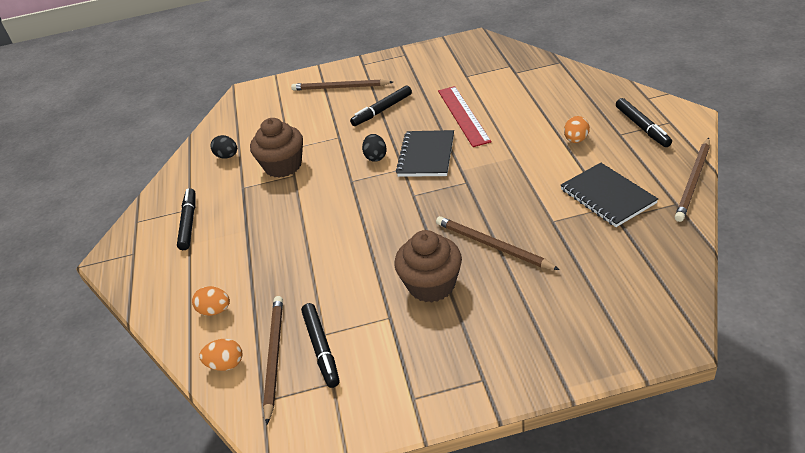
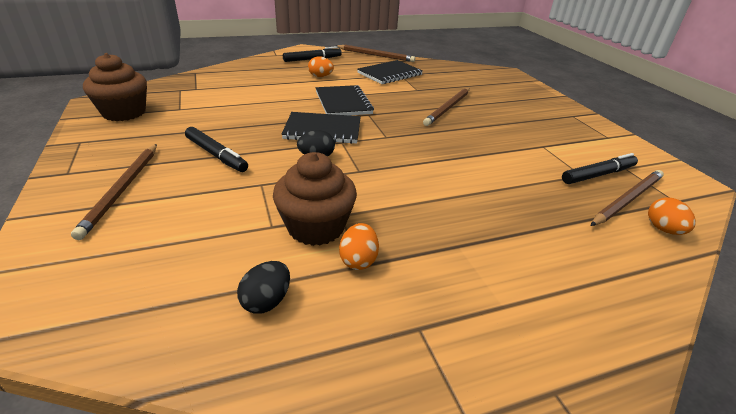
camera: 105 degrees left, 5 degrees down
black marker [177,188,195,250] -> none
orange egg [192,286,230,316] -> orange egg moved to [339,223,379,270]
brown pencil [263,296,283,425] -> brown pencil turned 150 degrees clockwise [591,170,664,226]
brown cupcake [394,230,462,303] -> brown cupcake moved to [83,53,147,121]
red ruler [438,86,491,147] -> none
none -> black notebook [316,85,374,116]

